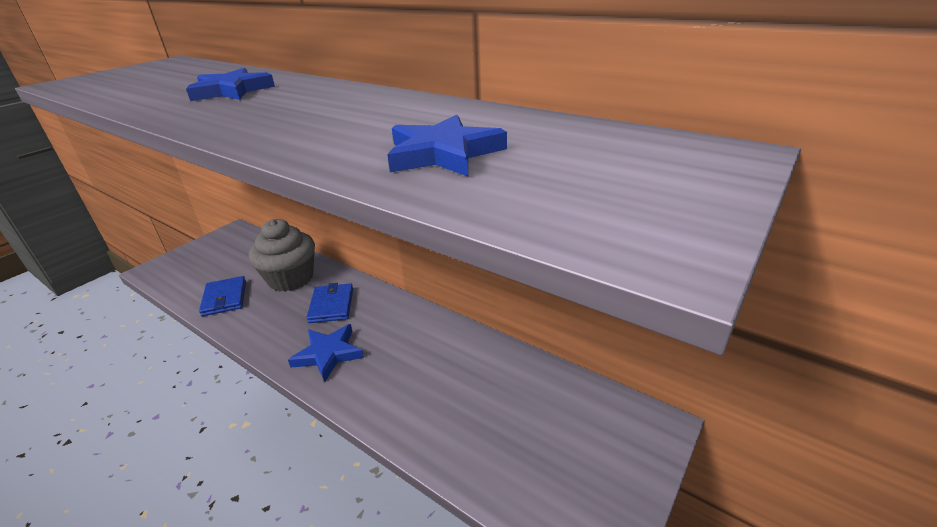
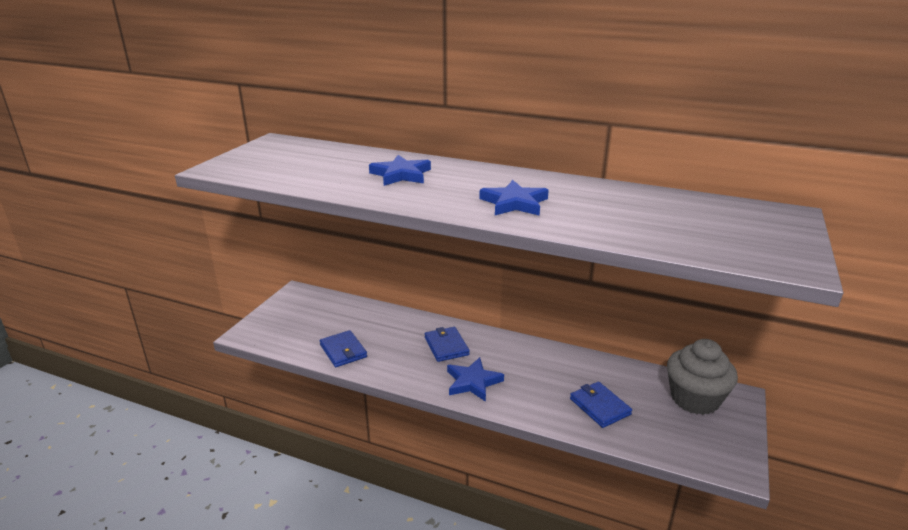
camera: 15 degrees left, 5 degrees down
grey cupcake [249,219,315,292] -> grey cupcake moved to [667,339,738,415]
blue star [387,115,507,177] -> blue star moved to [479,180,549,216]
none -> blue wallet [570,381,632,428]

